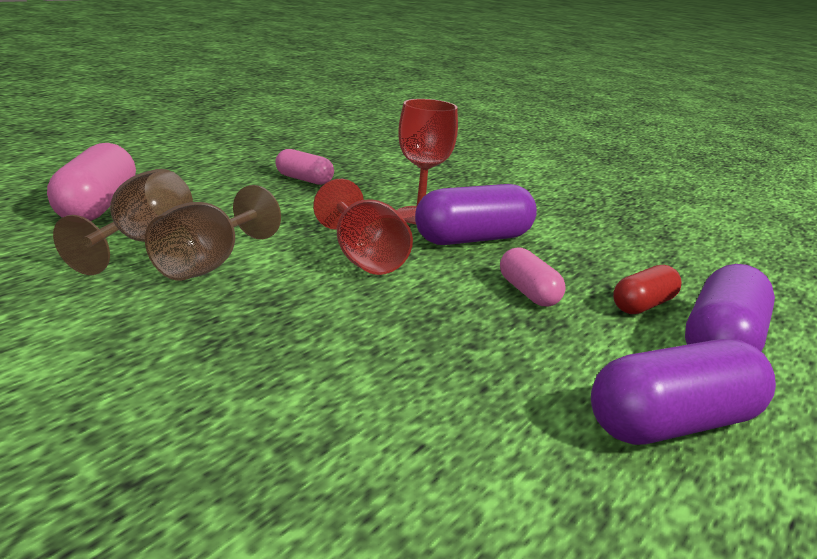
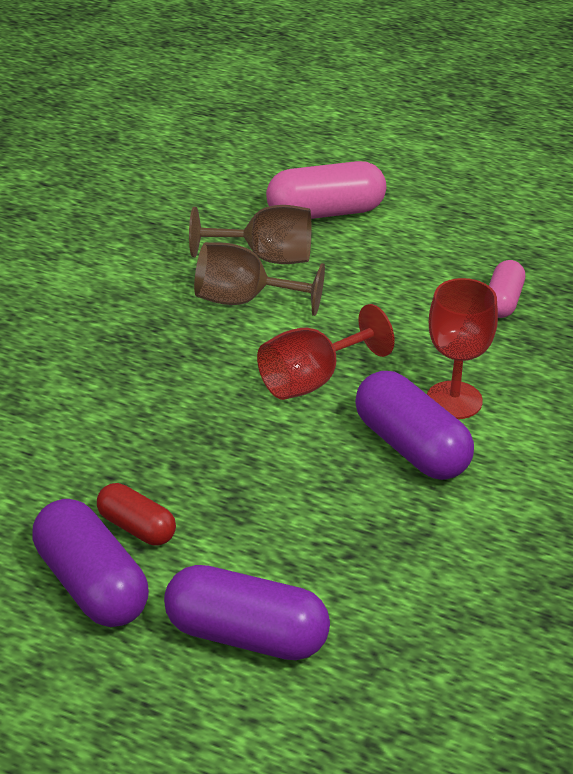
camera: 80 degrees right, 15 degrees up
pink capsule [500,247,566,306] -> none
red capsule [613,265,682,314] -> red capsule moved to [97,483,176,545]

